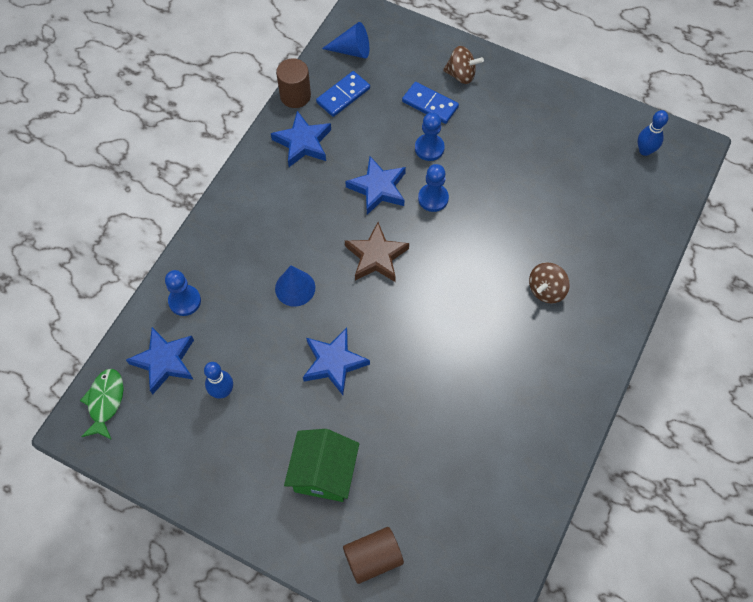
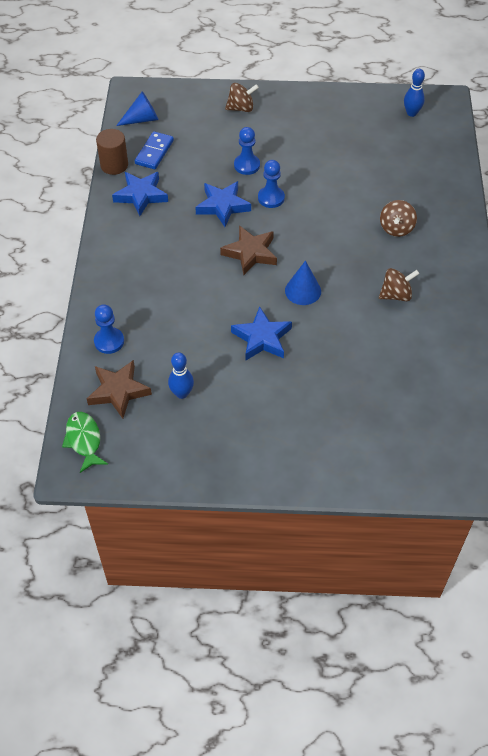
camera: 25 degrees left, 10 degrees down
blue star [126,327,194,394] -> brown star [87,360,152,419]
blue cone [275,266,315,307] -> blue cone moved to [285,260,321,305]
green house [284,429,359,502] -> none
brown cylinder [343,527,404,584] -> none
blue domino [402,82,459,124] -> none
none -> brown spinning top [379,268,419,301]

